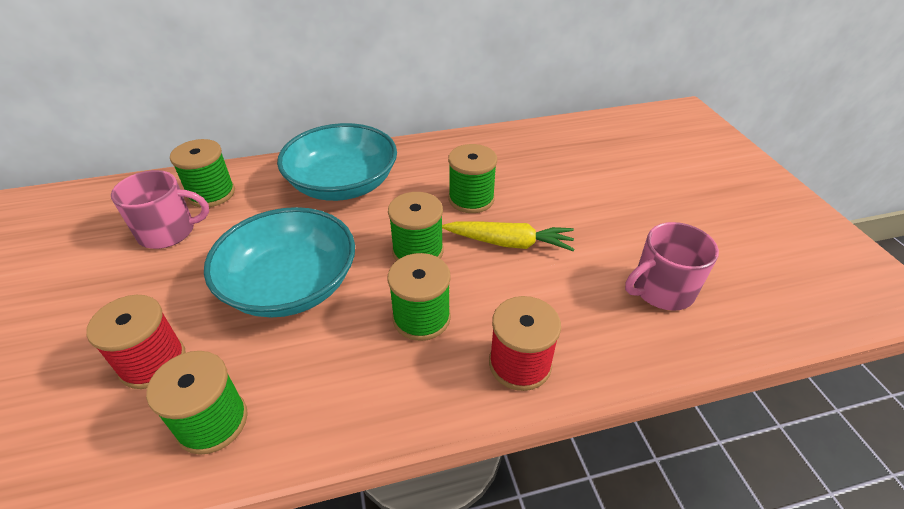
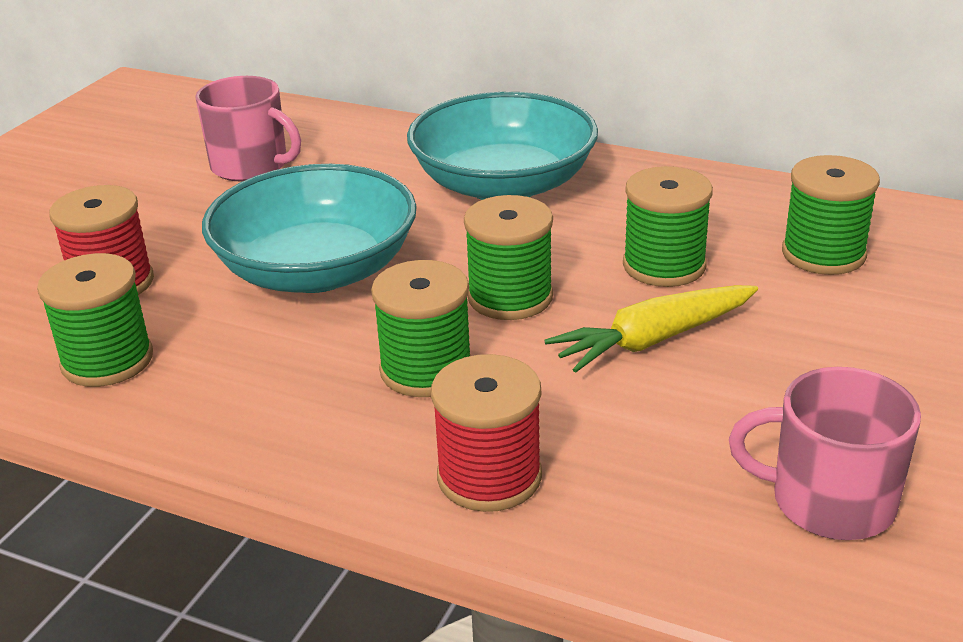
camera: 40 degrees right, 10 degrees down
green spool [170,139,235,207] -> green spool moved to [782,155,880,275]
yellow carrot [442,221,574,251] -> yellow carrot turned 105 degrees clockwise [544,285,758,373]

